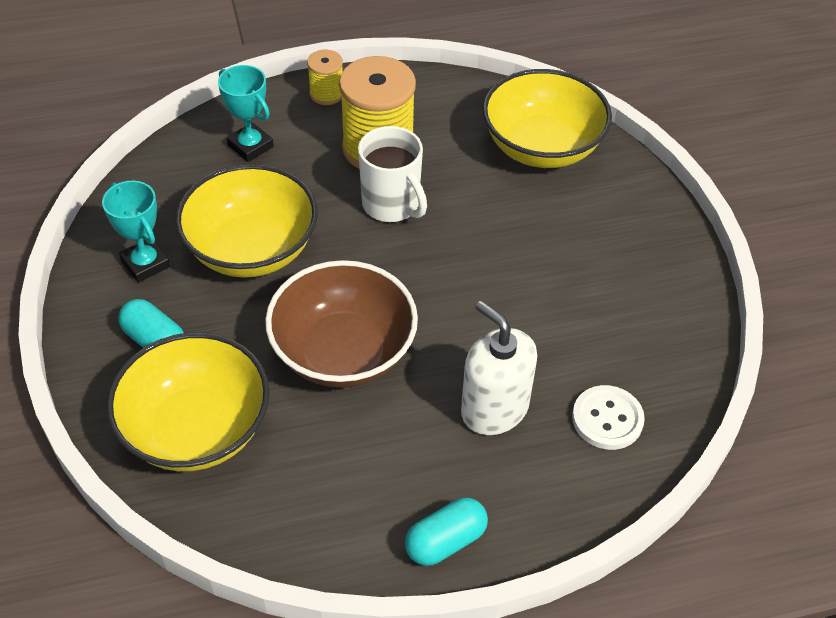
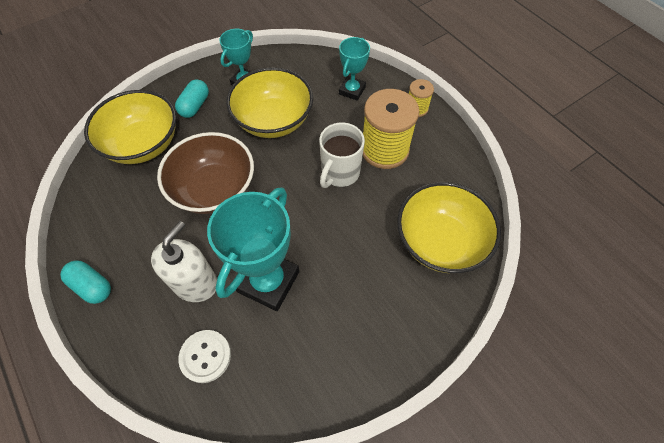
camera: 70 degrees right, 10 degrees up
none -> turquoise trophy [207,187,299,311]

